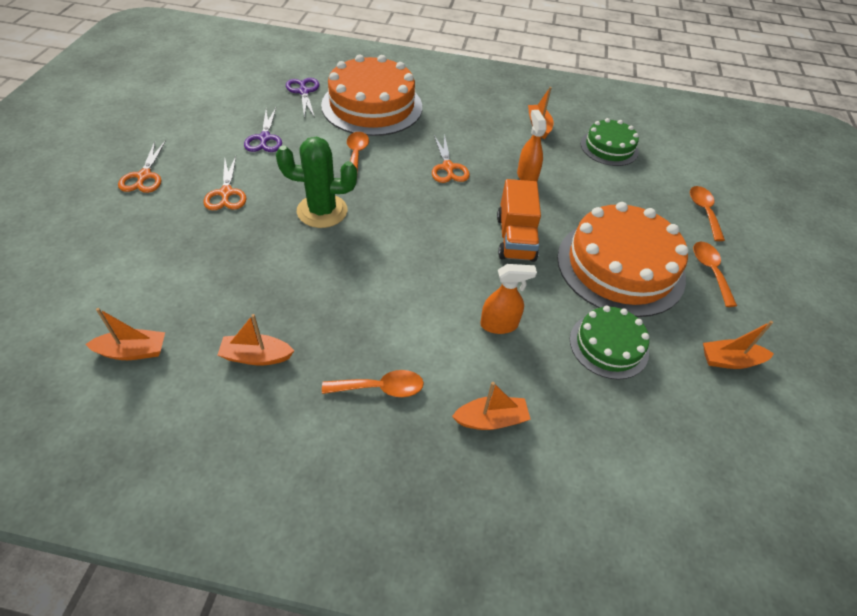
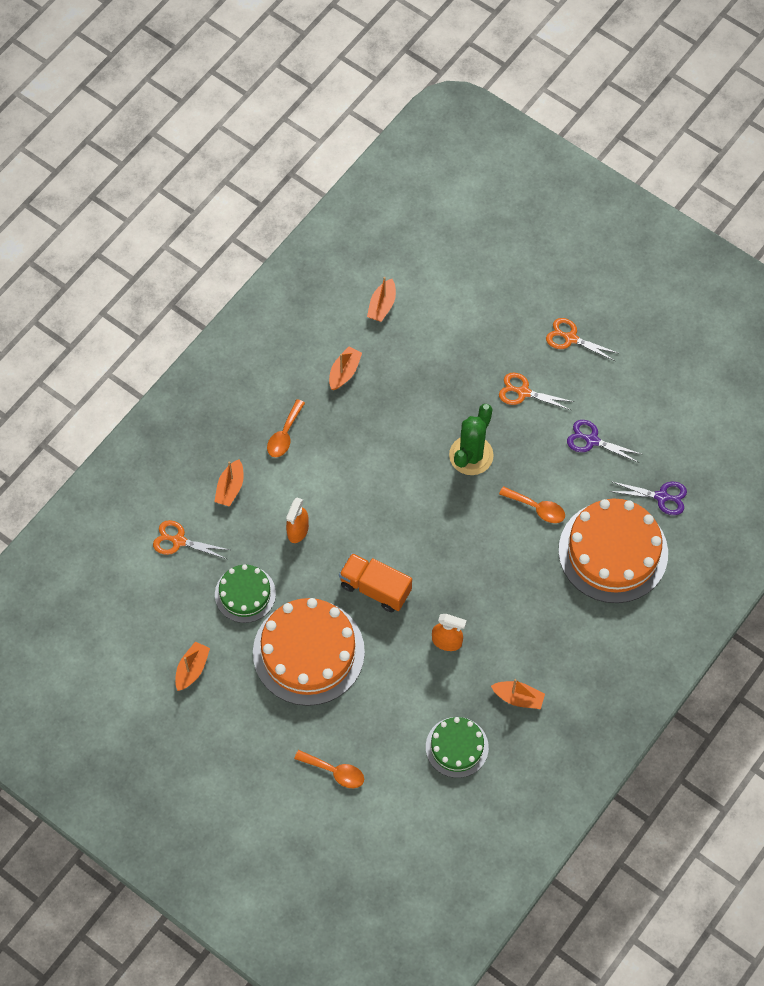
camera: 120 degrees right, 15 degrees up
orange scissors [432,134,470,183] -> orange scissors moved to [153,520,230,559]
orange spoon [693,241,737,307] -> none

